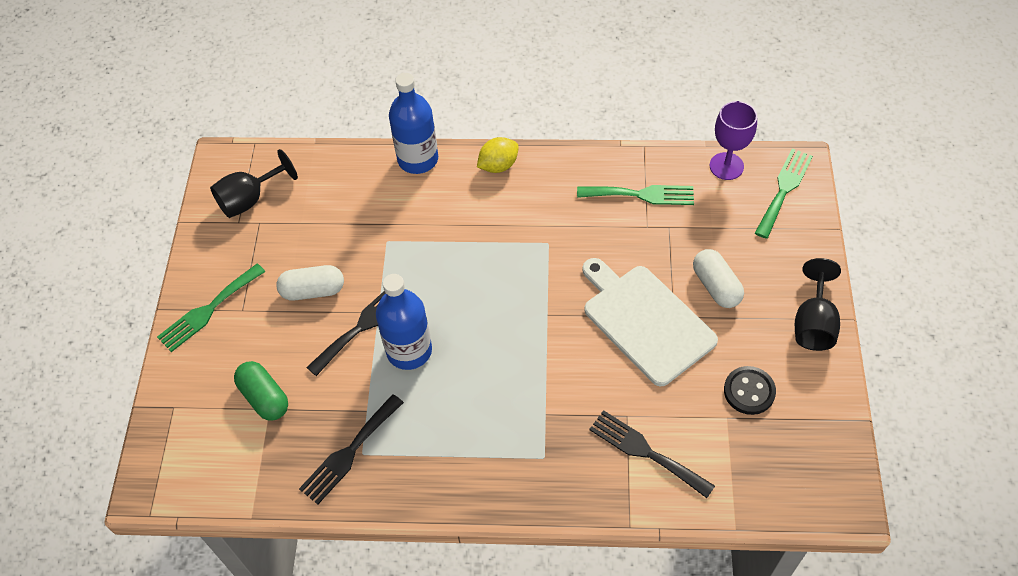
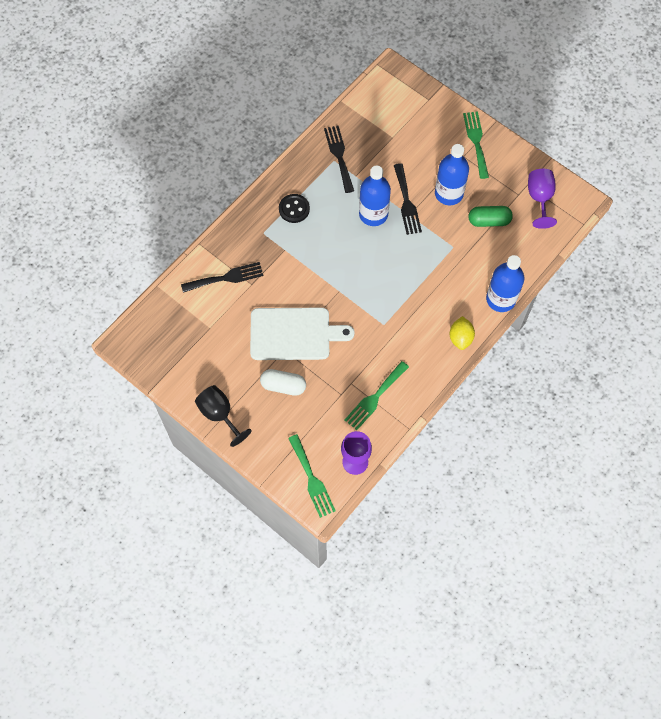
camera: 125 degrees right, 10 degrees up
black goblet [210,149,298,218] -> purple goblet [528,169,557,229]
green capsule [234,361,288,421] -> green capsule moved to [468,206,513,227]
white capsule [276,265,344,301] -> blue bottle [435,144,469,205]
black button [724,366,776,415] -> black button moved to [279,194,310,223]

